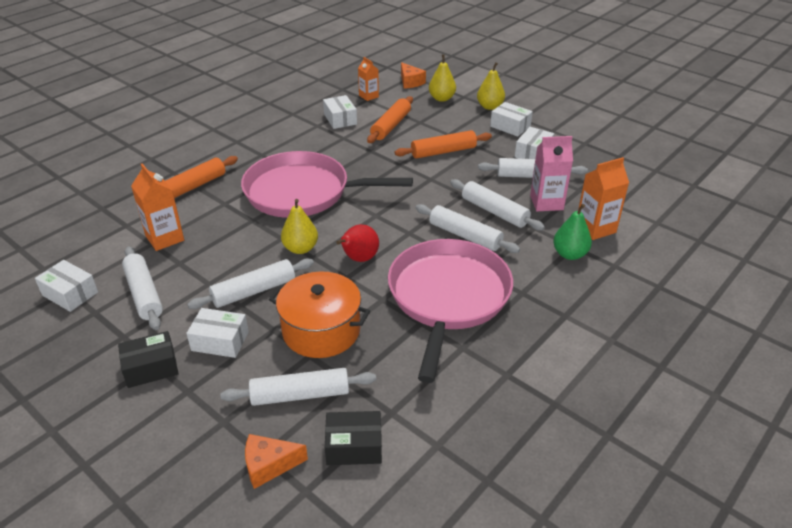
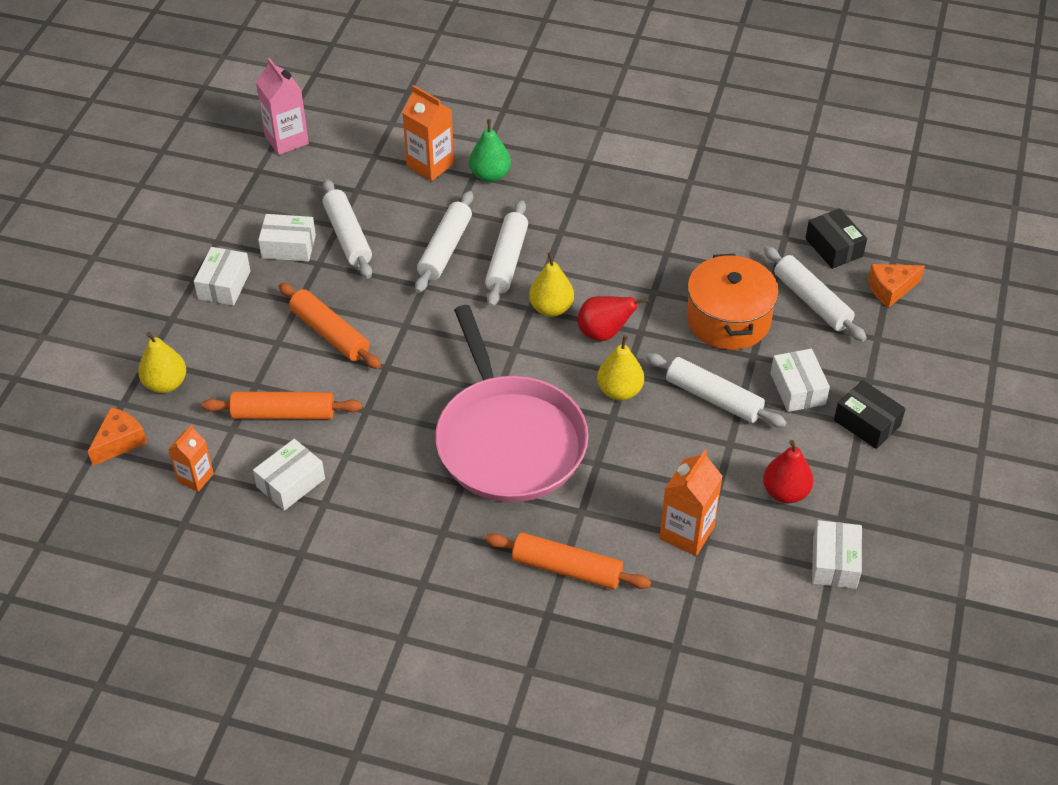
camera: 115 degrees left, 10 degrees up
white rolling pin [122,247,163,330] -> red pear [763,440,813,503]
orange cheese [245,434,308,489] -> orange cheese turned 105 degrees clockwise [868,264,925,308]
pink pan [388,239,513,383] -> none
yellow pear [477,62,505,110] -> yellow pear moved to [529,252,574,317]
pink carton [530,136,573,211] -> pink carton moved to [256,58,309,155]

